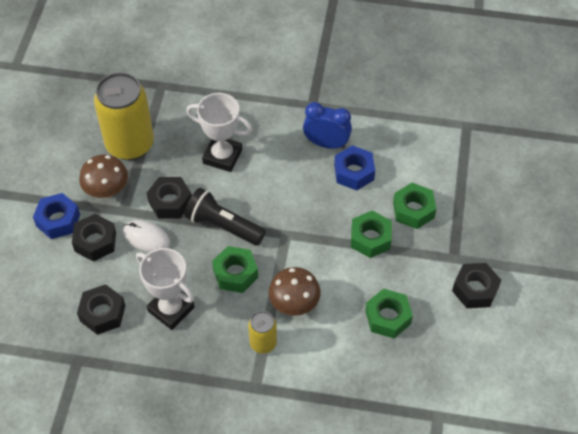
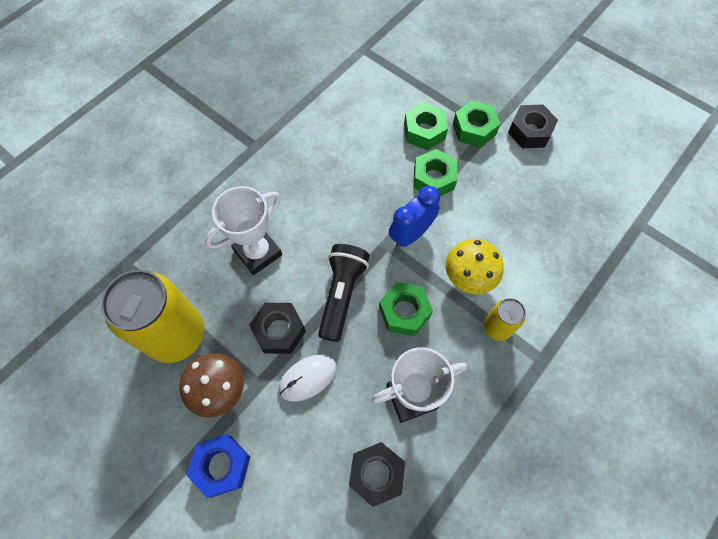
camera: 60 degrees left, 10 degrees up
black nut [72,214,116,262] -> none
black flashlight [184,188,266,246] -> black flashlight turned 135 degrees clockwise [318,244,370,342]
brown mushroom [269,267,321,316] -> yellow mushroom [445,239,504,294]
blue clock [303,102,352,149] -> blue clock moved to [389,186,440,248]
blue nut [334,145,375,190] -> none
green nut [365,288,413,338] -> green nut moved to [453,100,500,147]

